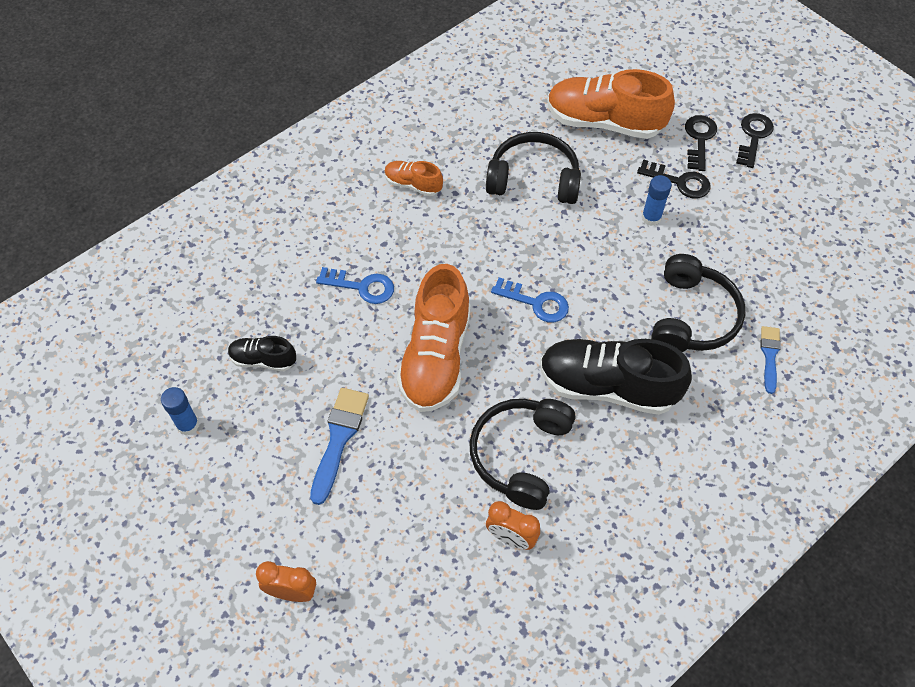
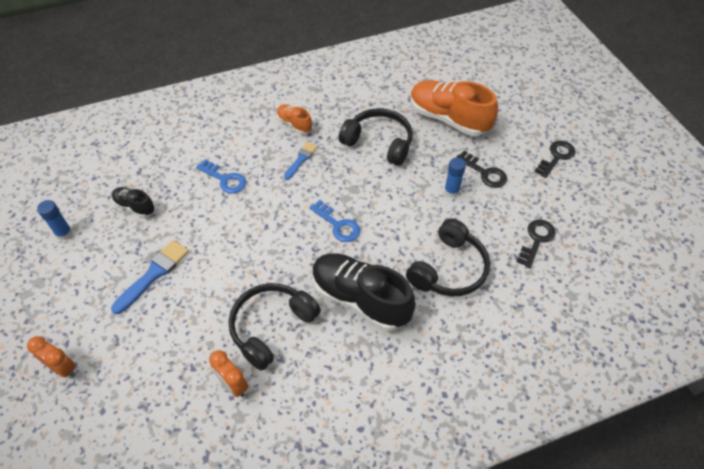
camera: 20 degrees right, 5 degrees down
orange shoe [397,264,471,412] -> none
black key [685,115,717,171] -> black key moved to [516,219,556,268]
blue brush [760,326,781,394] -> blue brush moved to [284,142,317,180]

